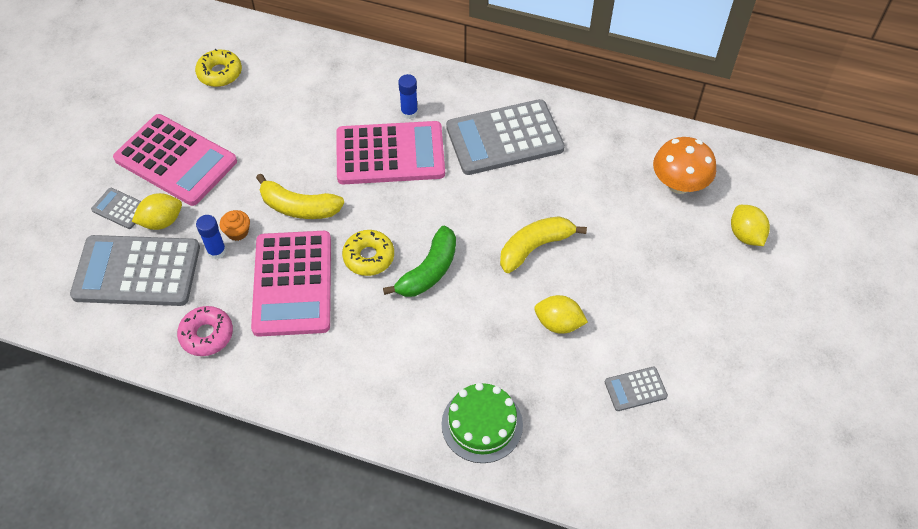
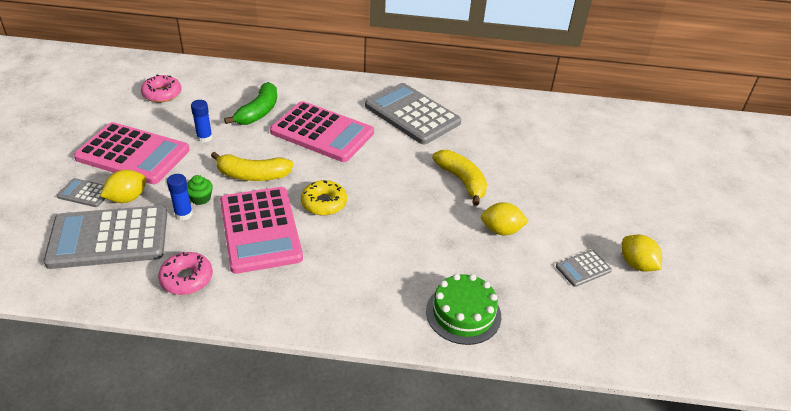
camera: 15 degrees left, 15 degrees down
yellow donut [195,49,242,87] -> pink donut [141,75,182,102]
orange cupcake [220,210,250,241] -> green cupcake [187,175,213,205]
pink calculator [336,121,445,184] -> pink calculator turned 45 degrees clockwise [270,101,374,162]
green banana [383,226,456,297] -> green banana moved to [224,82,277,125]
blue glue stick [398,74,418,119] -> blue glue stick moved to [191,100,213,143]
grey calculator [446,99,565,175] -> grey calculator turned 75 degrees clockwise [365,83,461,145]
yellow banana [500,216,587,273] -> yellow banana turned 105 degrees clockwise [432,150,487,206]
orange mushroom [653,137,716,194] -> none
yellow lemon [731,205,770,246] -> yellow lemon moved to [622,235,662,272]

